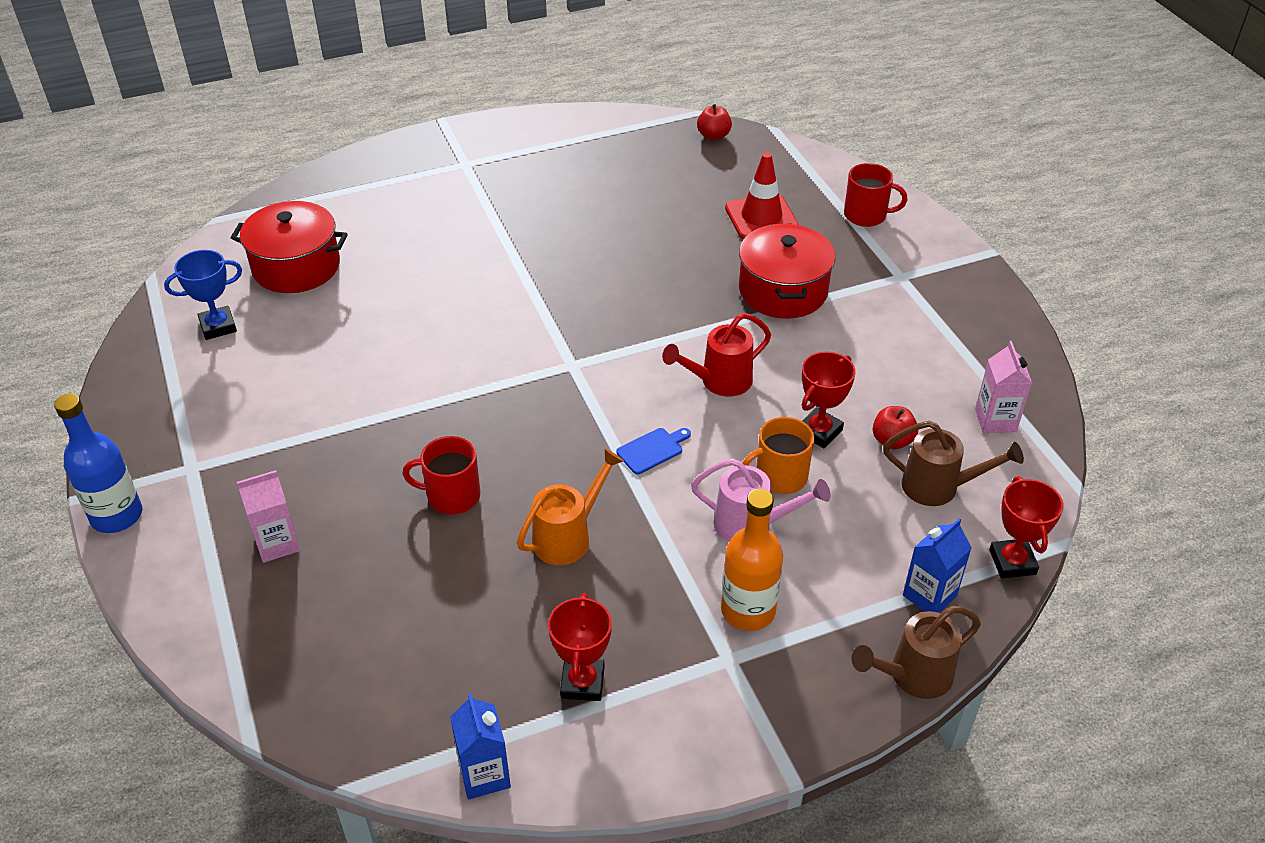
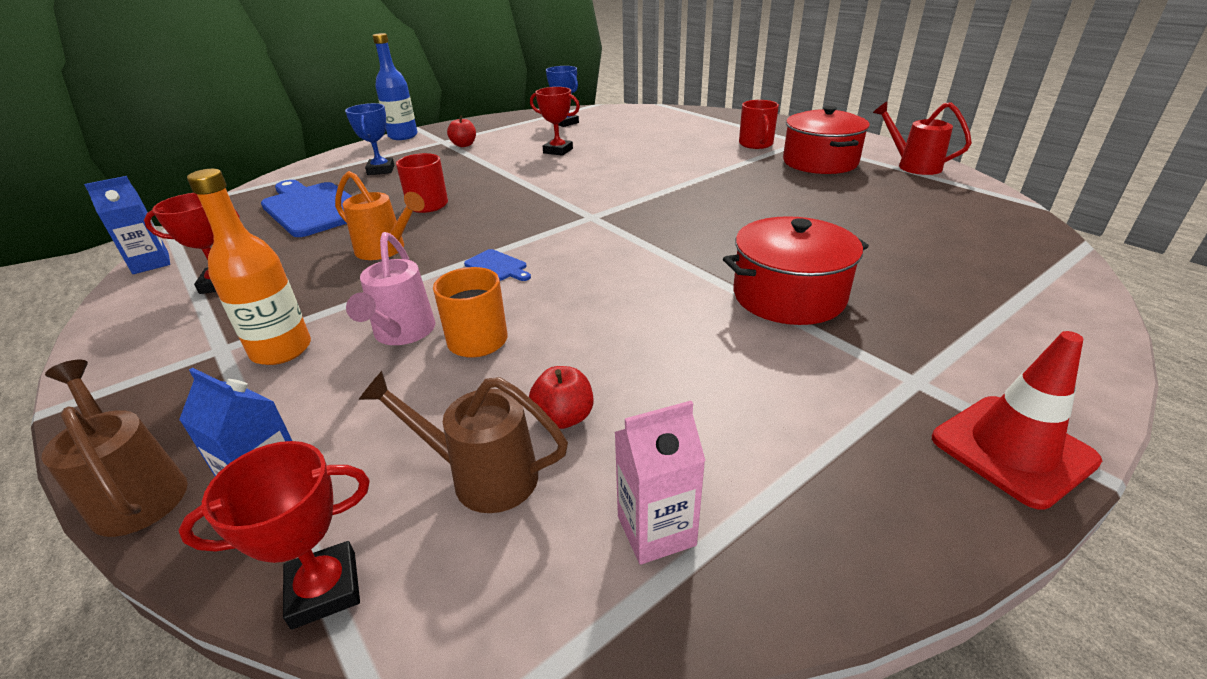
camera: 75 degrees right, 10 degrees down
red pot [231,201,348,293] -> red pot moved to [783,106,870,174]
pink carton [237,470,300,563] -> blue trophy [345,103,394,175]
red watering can [662,313,771,397] -> red watering can moved to [873,101,972,175]
red apple [697,104,732,140] -> red apple moved to [447,115,476,147]
red traffic cone [725,152,799,239] -> red traffic cone moved to [932,331,1102,509]
red trophy [802,352,856,448] -> red trophy moved to [530,87,580,156]
red mug [844,163,908,227] -> red mug moved to [739,100,779,149]
brown watering can [883,421,1024,506] -> brown watering can turned 105 degrees clockwise [359,371,568,513]
none -> blue cutting board [261,180,352,237]

